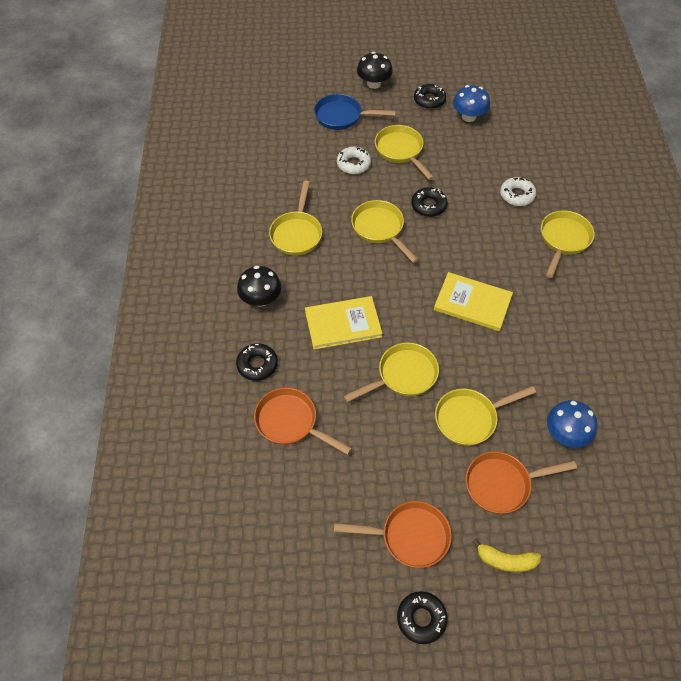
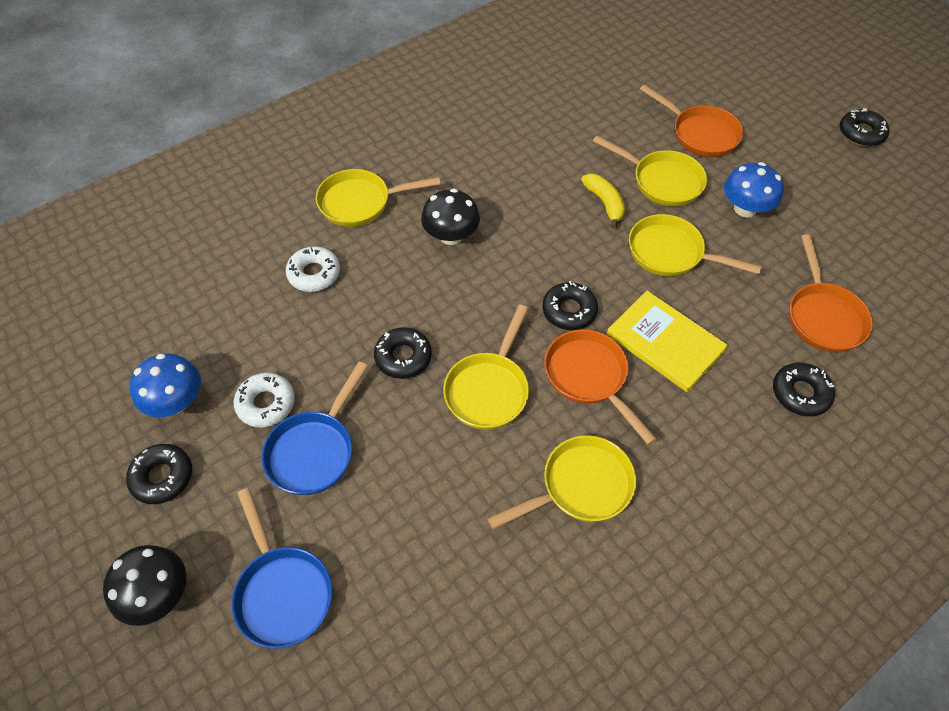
camera: 125 degrees left, 0 degrees up
black mushroom [237,266,281,306] -> black mushroom moved to [421,189,480,245]
orange pan [334,501,452,568] -> orange pan moved to [544,329,657,445]
white donut [337,147,371,174] -> white donut moved to [234,373,295,427]
yellow pan [375,125,434,180] -> blue pan [262,362,368,495]
yellow book [434,272,513,331] -> none
yellow banana [472,539,541,572] -> yellow banana moved to [581,174,625,228]
blue mushroom [547,400,598,448] -> blue mushroom moved to [724,162,784,218]
none -> black donut [542,281,598,330]

